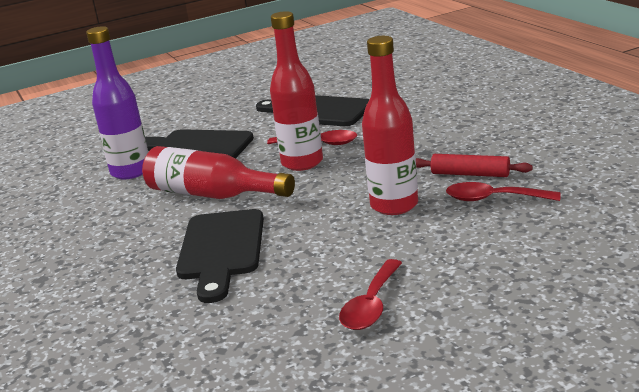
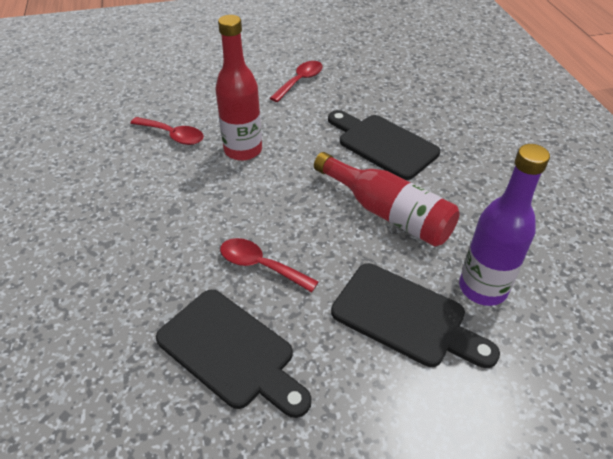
camera: 170 degrees left, 20 degrees up
black cutting board [176,209,264,303] -> black cutting board turned 60 degrees counterclockwise [328,110,440,180]
red bottle [270,11,323,171] -> none
red rolling pin [416,154,533,177] -> none

